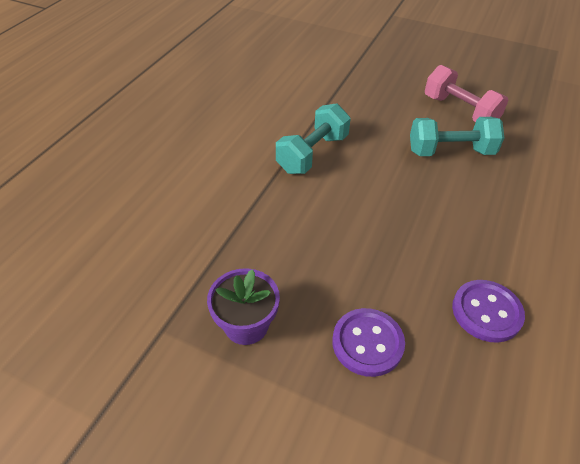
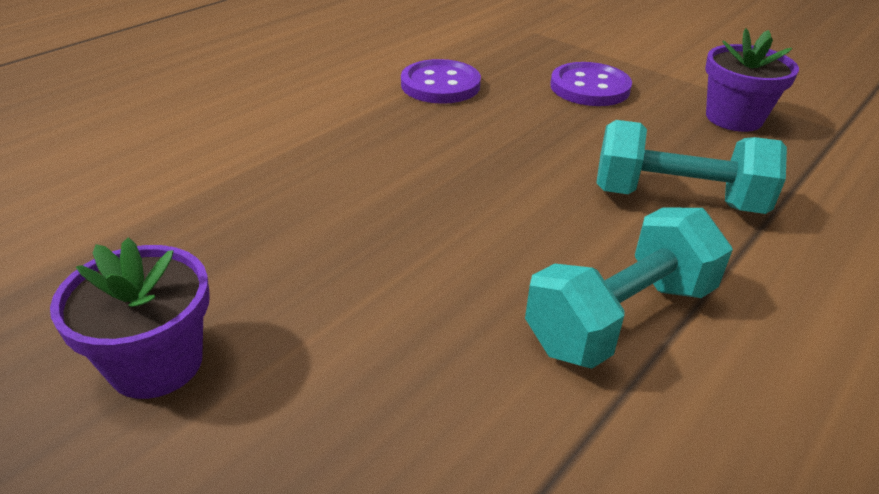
camera: 165 degrees left, 10 degrees down
turquoise dumbbell [410,117,504,156] -> turquoise dumbbell moved to [596,120,787,214]
pink dumbbell [425,65,509,122] -> purple flower pot [50,237,210,399]

